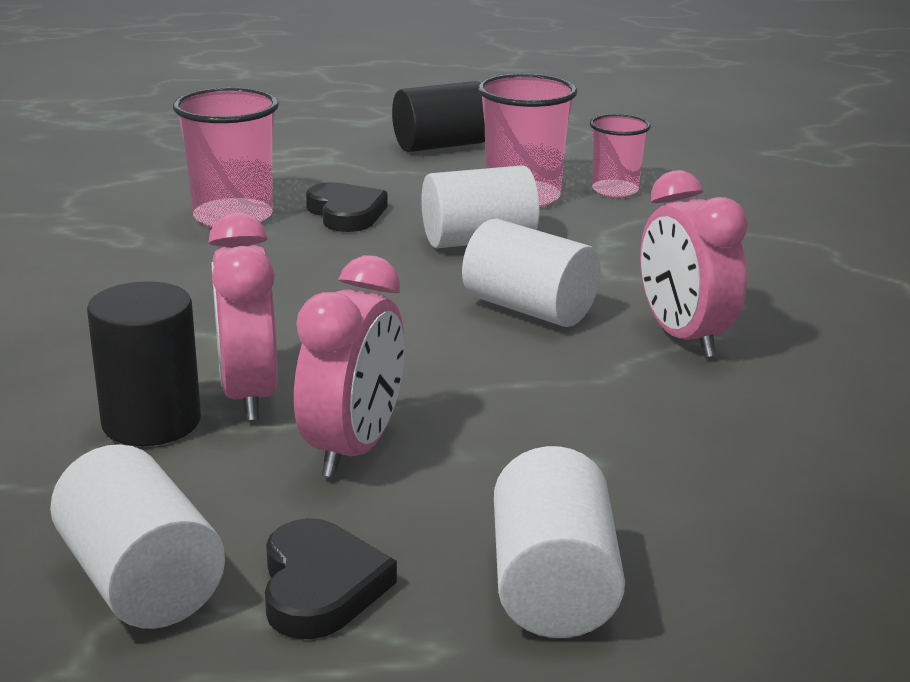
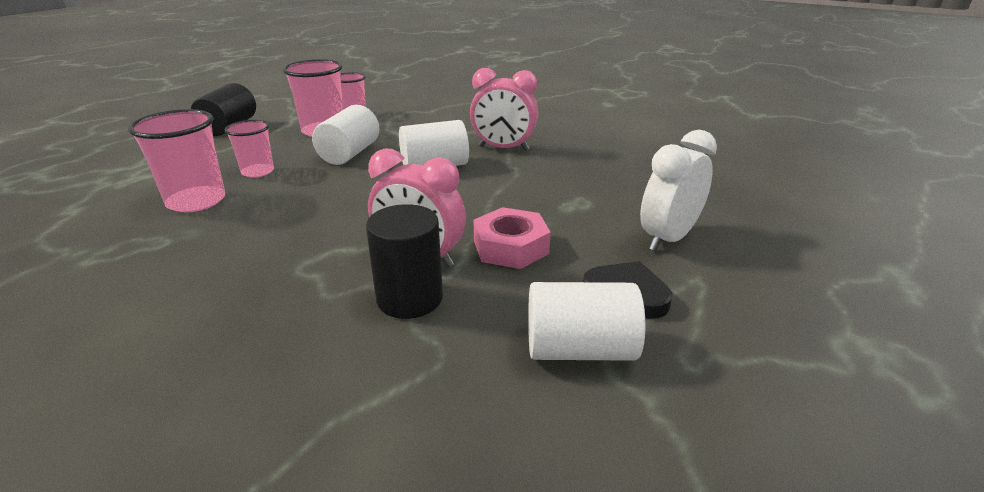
camera: 55 degrees left, 5 degrees up
pink clock [294,255,405,477] -> pink nut [474,207,551,269]
black heart [306,182,387,232] -> pink cup [225,120,274,178]
white cylinder [494,446,625,638] -> white clock [640,130,717,251]

